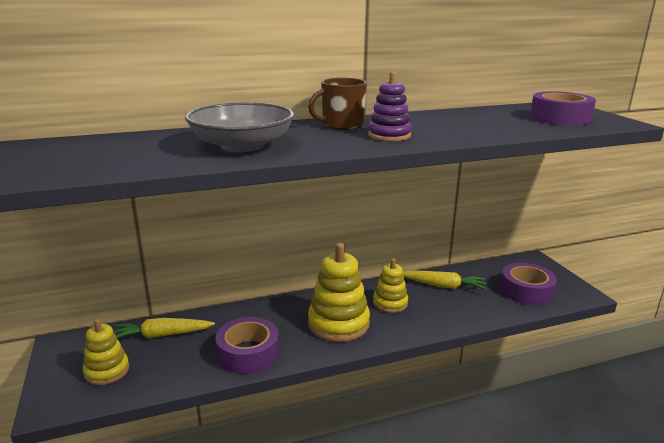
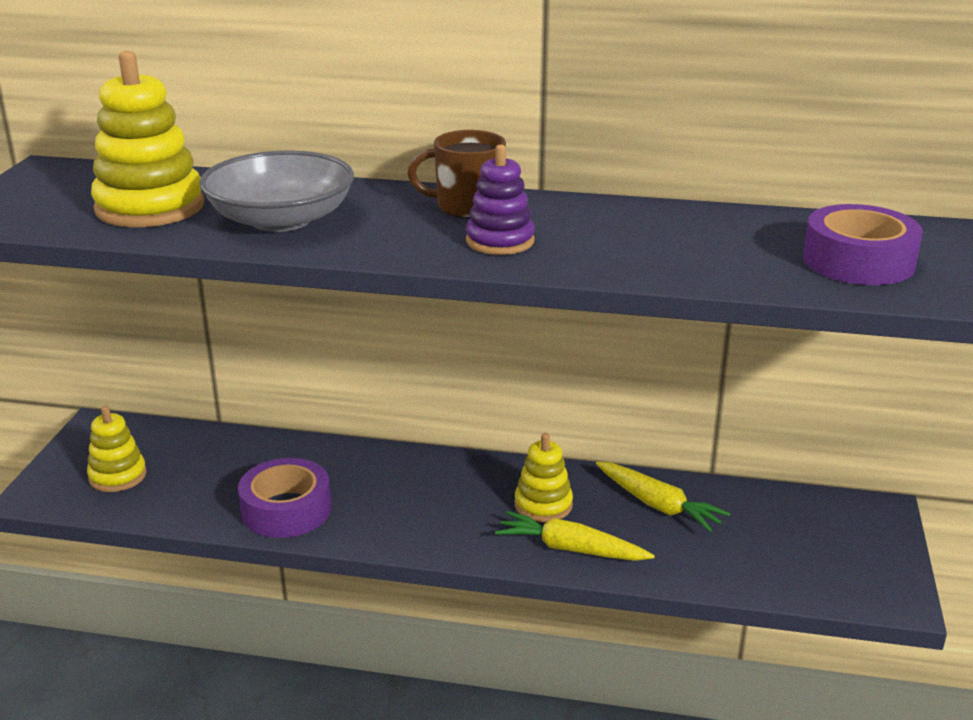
camera: 30 degrees right, 5 degrees up
yellow carrot [113,318,215,338] -> yellow carrot moved to [495,511,655,561]
yellow stacking toy [308,243,370,342] -> yellow stacking toy moved to [91,51,204,227]
purple tape [500,263,557,305] -> none

